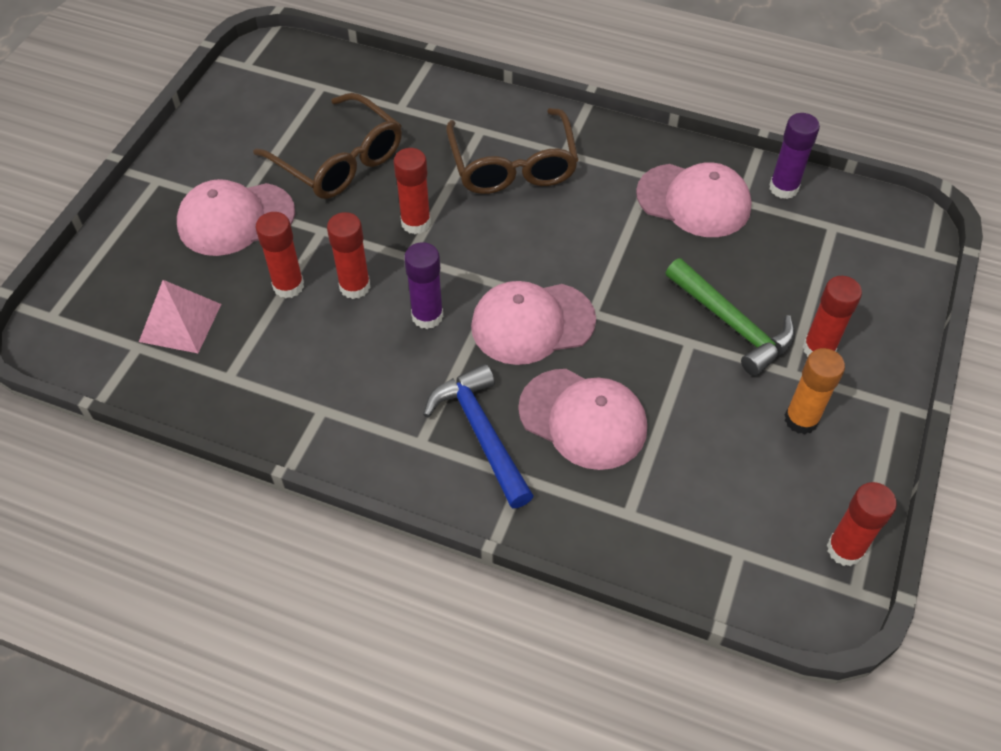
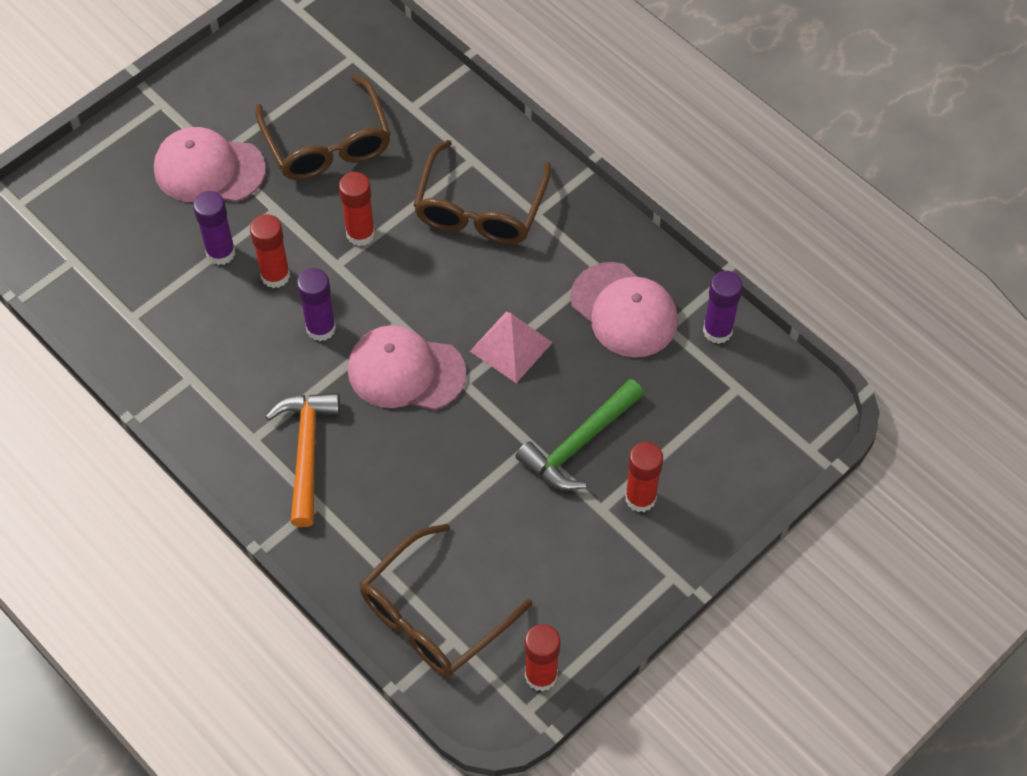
camera: 25 degrees right, 5 degrees up
pink pyramid [139,280,221,353] -> pink pyramid moved to [470,312,553,383]
red glue stick [256,212,304,298] -> purple glue stick [193,191,235,265]
blue hammer [423,364,534,508] -> orange hammer [265,393,340,527]
pink cap [518,369,647,470] -> none
green hammer [666,258,795,376] -> green hammer turned 60 degrees clockwise [516,379,644,490]
orange glue stick [785,348,845,434] -> none
none -> brown glasses [360,523,532,677]

